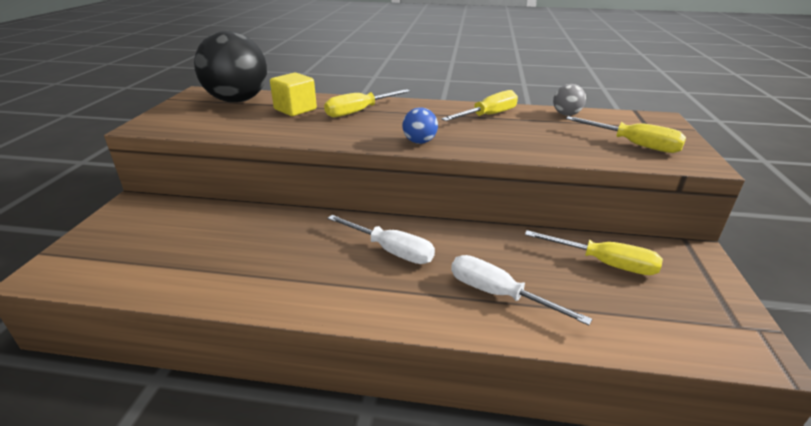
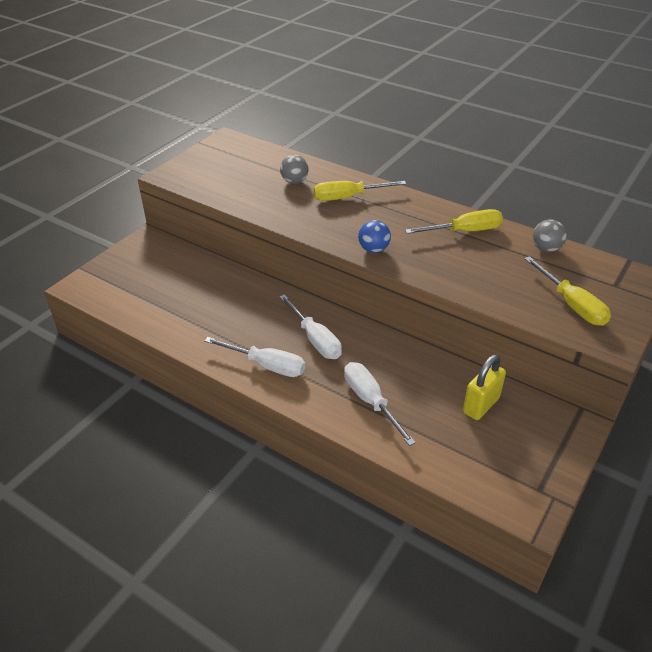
camera: 25 degrees right, 10 degrees up
black ball [194,31,267,103] -> none
yellow cube [270,73,317,116] -> grey ball [280,155,309,184]
yellow screwdriver [525,230,663,275] -> yellow padlock [463,354,506,420]
none -> white screwdriver [204,337,305,377]

